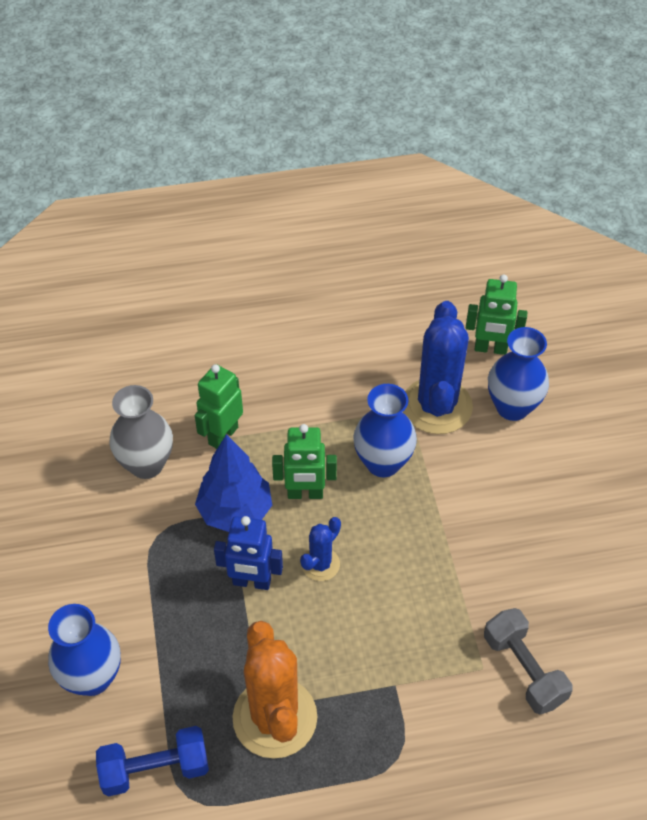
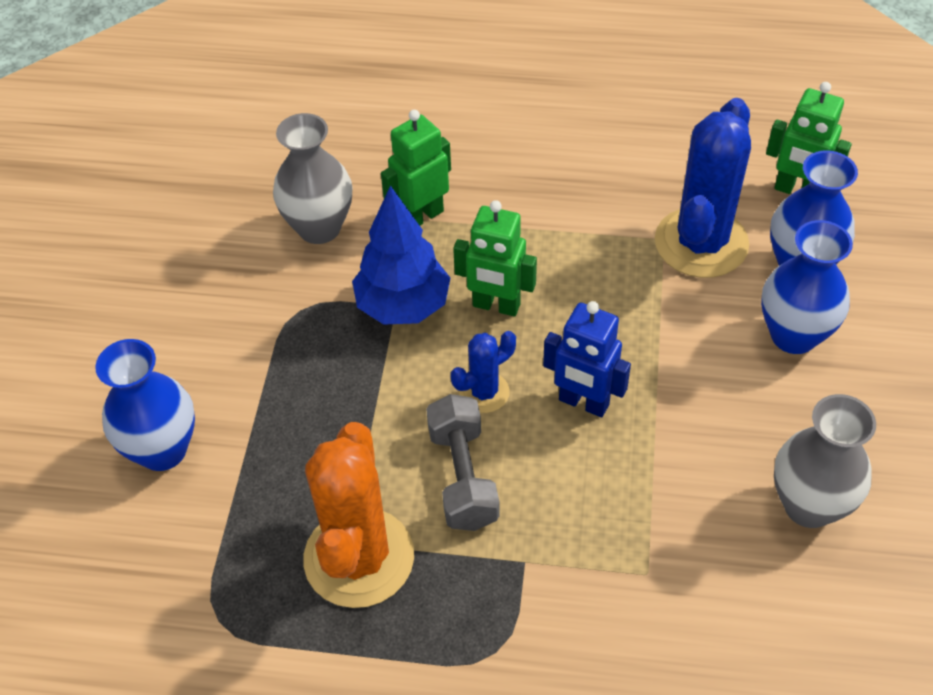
camera: 20 degrees right, 0 degrees up
blue dumbbell [96,726,209,796] -> none
blue robot [214,516,283,590] -> blue robot moved to [543,301,631,417]
blue vase [353,384,417,477] -> blue vase moved to [761,220,853,354]
grey dumbbell [484,608,573,714] -> grey dumbbell moved to [426,394,500,531]
none -> grey vase [774,394,876,528]

